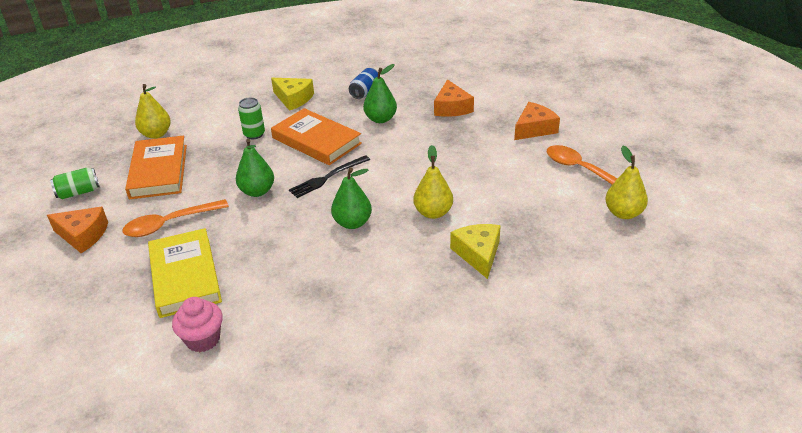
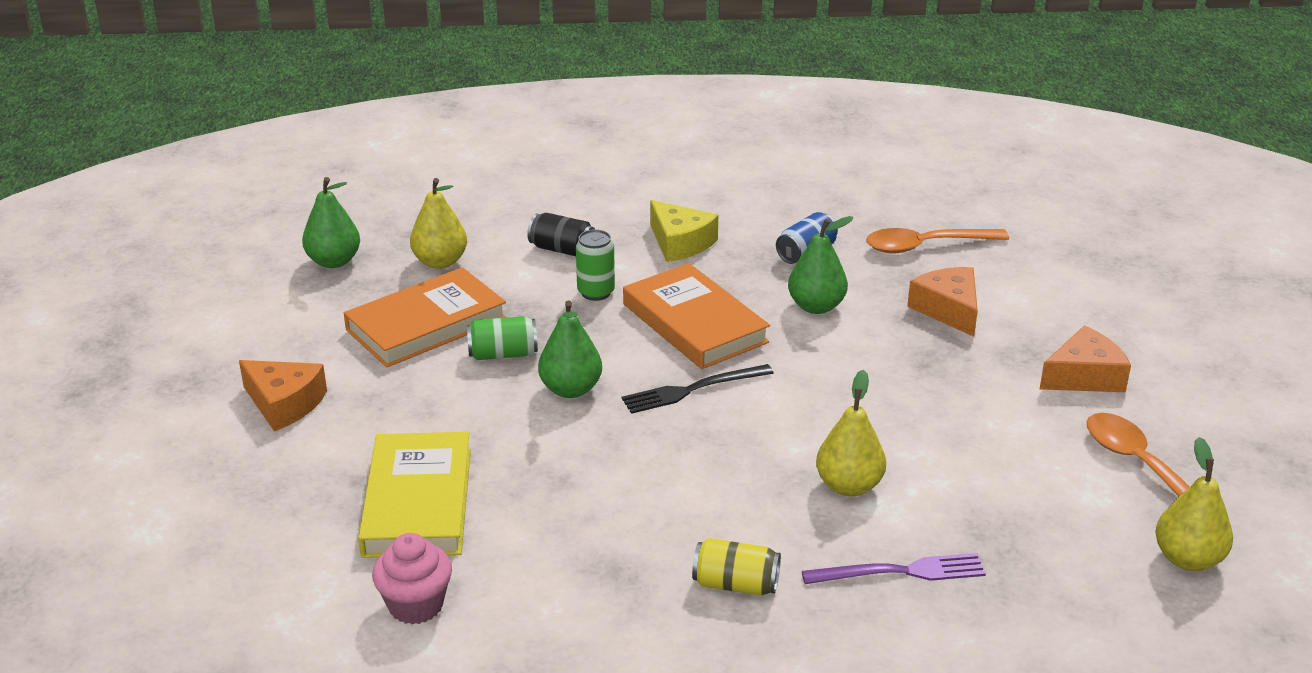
camera: 15 degrees right, 5 degrees down
green can [50,168,100,199] -> green can moved to [466,316,538,360]
orange spoon [123,199,229,237] -> orange spoon moved to [866,228,1009,254]
orange book [125,136,187,199] -> orange book turned 45 degrees clockwise [344,267,507,367]
green pear [331,167,372,229] -> green pear moved to [302,177,360,268]
orange cheese [434,79,474,117] -> orange cheese turned 150 degrees clockwise [907,267,978,337]
yellow cheese [450,224,501,279] -> purple fork [802,553,986,584]
none -> black can [527,213,595,256]
none -> yellow can [692,538,781,596]

